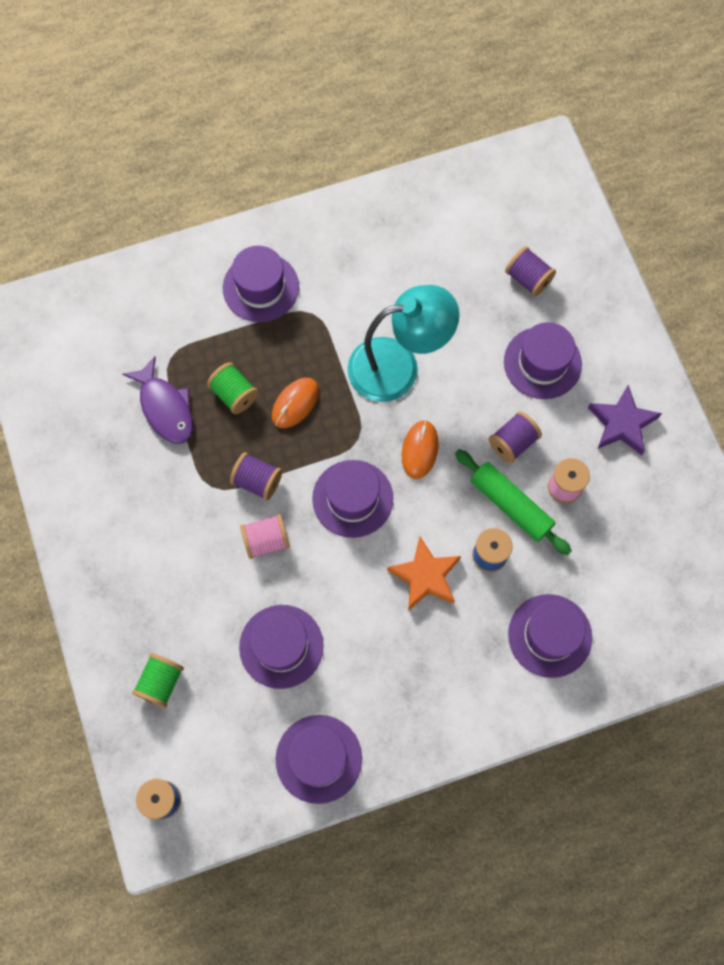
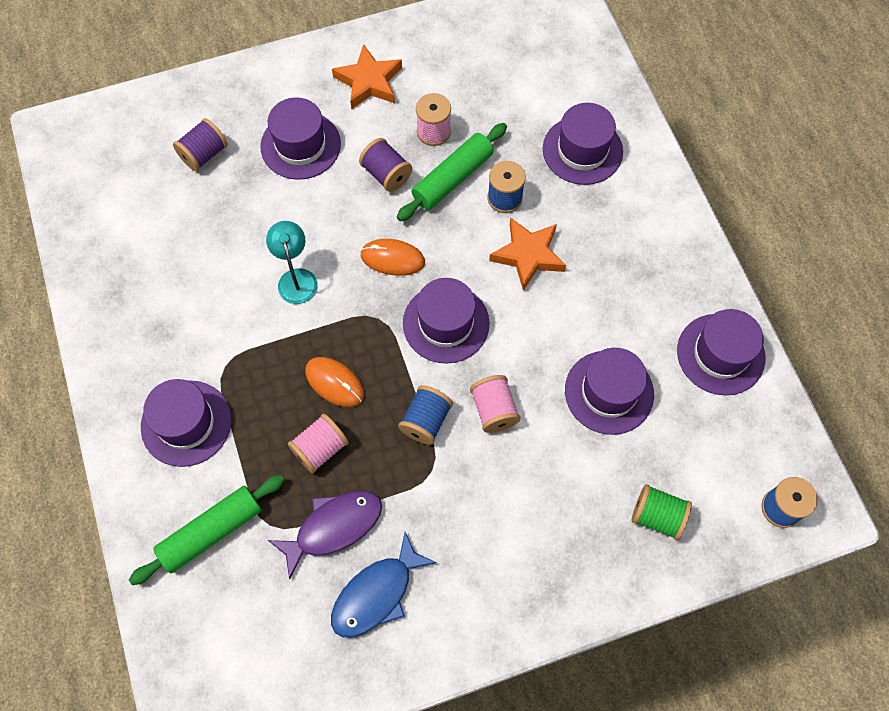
camera: 90 degrees left, 5 degrees down
green spool [207,362,259,414] -> pink spool [288,414,349,474]
purple spool [230,452,282,501] -> blue spool [398,385,453,445]
turquoise lamp [347,285,459,402] -> turquoise lamp [266,221,318,304], size x0.52
purple star [588,385,662,455] -> orange star [332,44,402,109]
none -> green rolling pin [129,475,284,585]
none -> blue fish [331,532,437,637]

